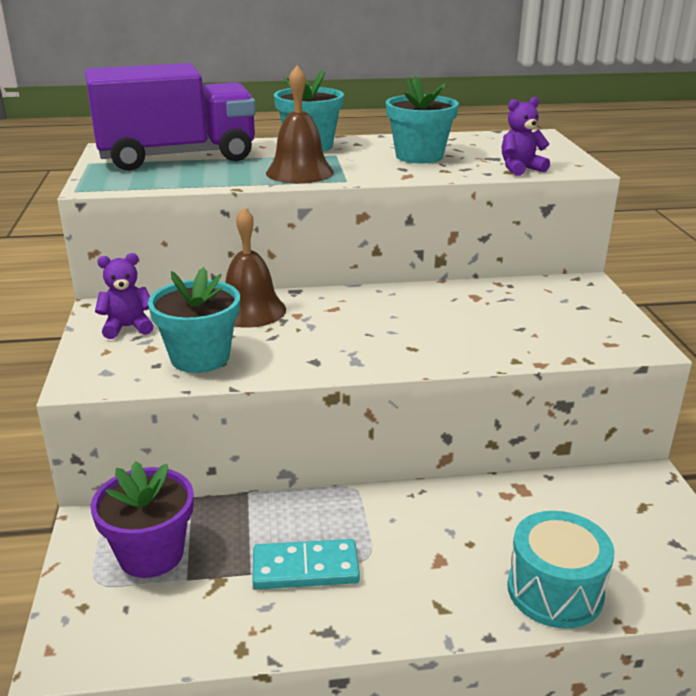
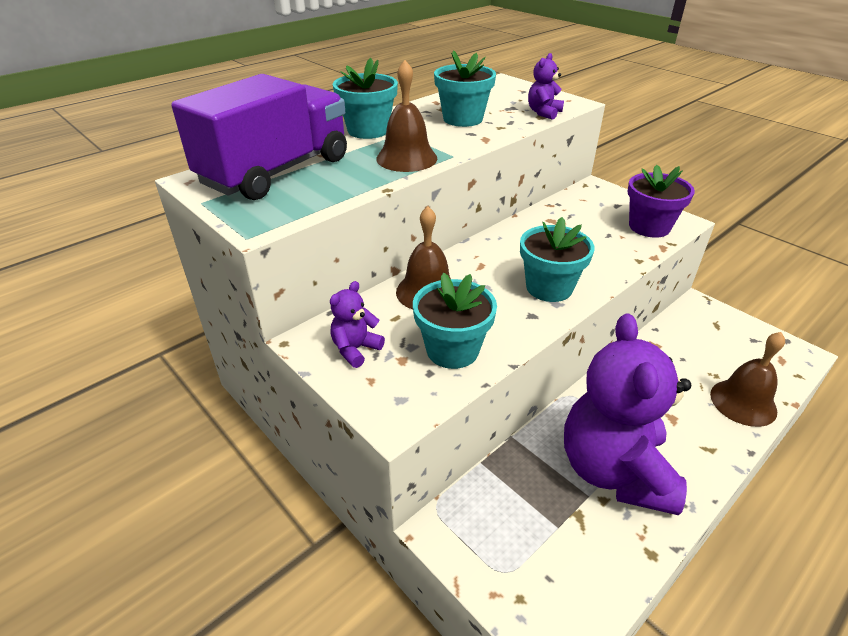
camera: 35 degrees left, 10 degrees up
purple flower pot [91,461,194,578] -> purple flower pot moved to [627,165,695,238]
turquoise domino [252,539,360,589] -> purple teddy bear [564,314,691,515]
turquoise drum [507,511,615,629] -> brown bell [710,332,785,427]
none -> turquoise flower pot [520,217,595,302]

